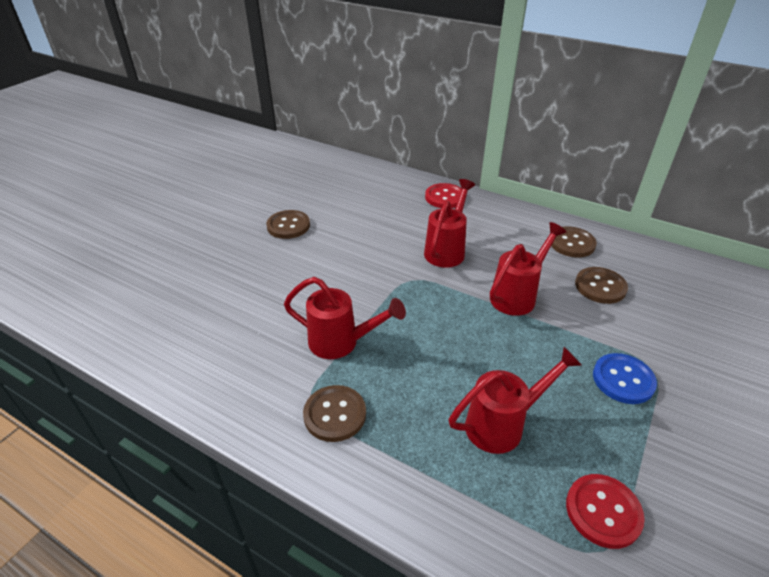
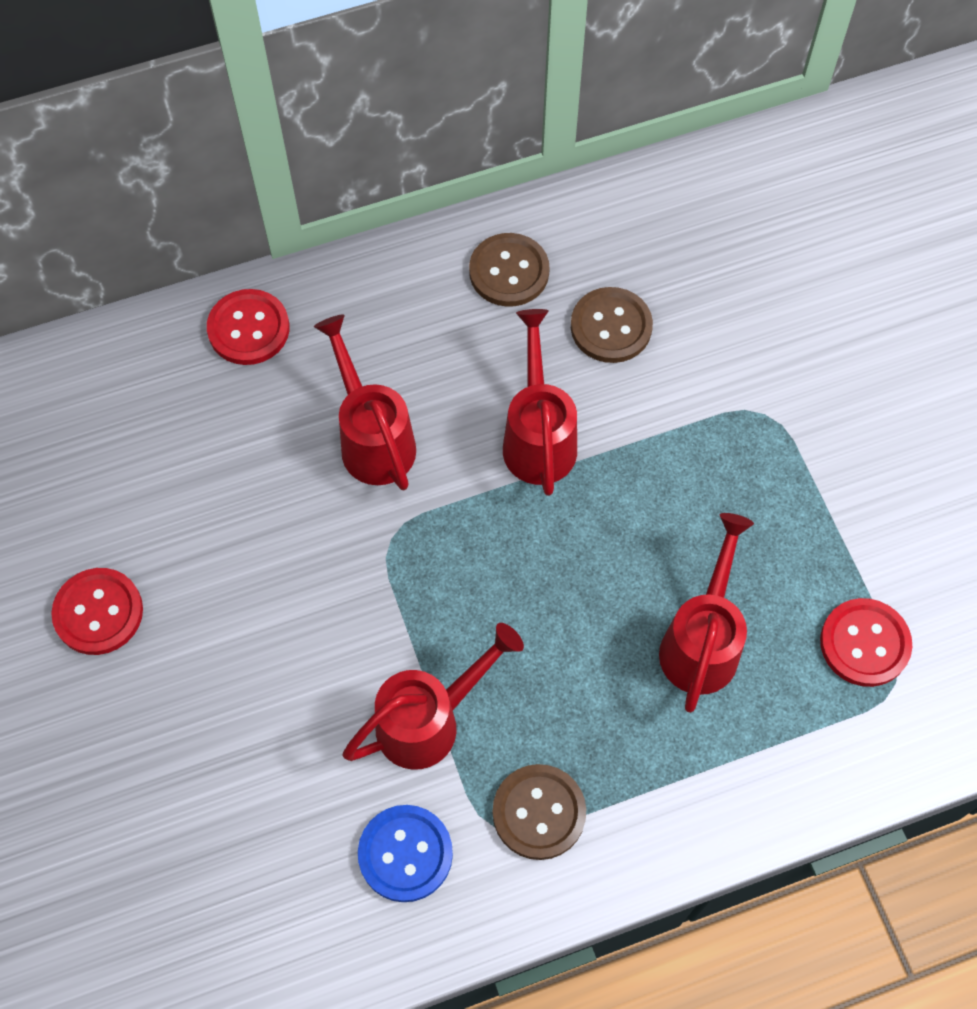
camera: 50 degrees left, 25 degrees up
brown button [266,210,310,239] -> red button [51,568,143,655]
blue button [593,353,657,404] -> blue button moved to [358,805,453,902]

